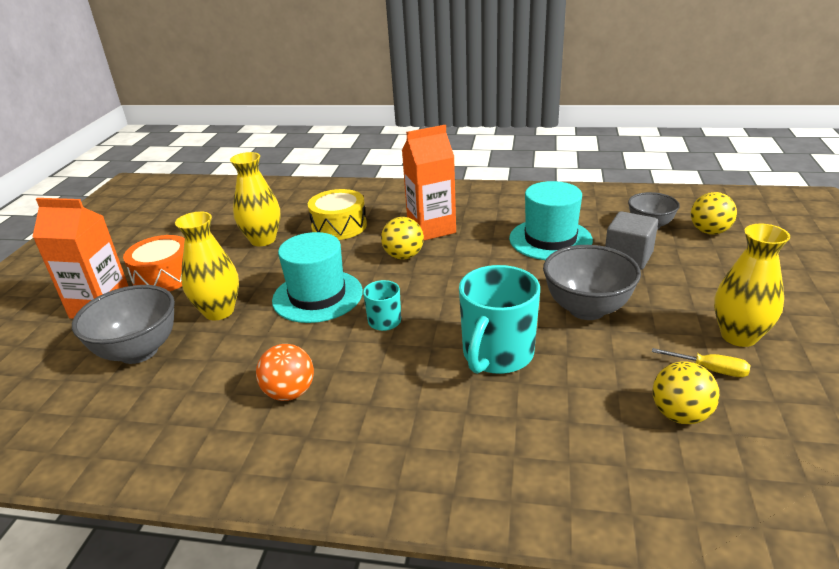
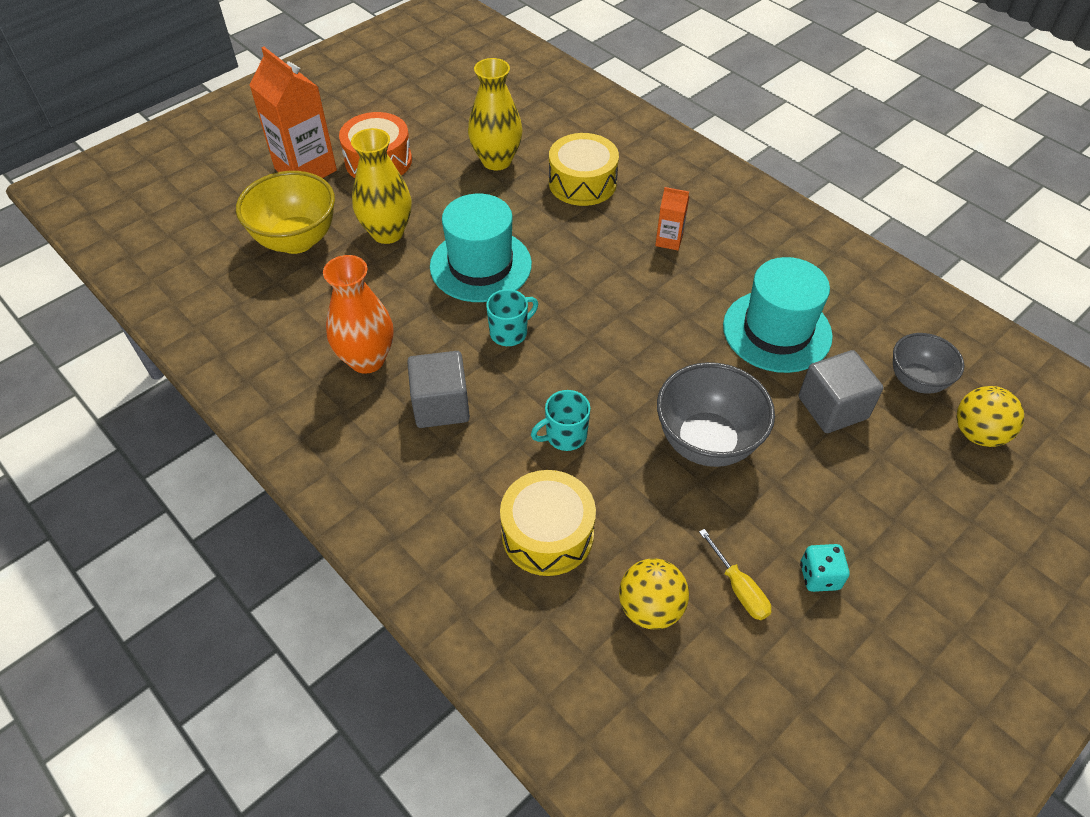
camera: 35 degrees right, 20 degrees up
grey bowl [72,285,175,364] -> yellow bowl [236,171,335,254]
orange ball [256,344,314,401] -> orange vase [323,255,393,374]
yellow ball [381,217,424,260] -> none
orange carton [402,125,456,240] -> orange carton [655,187,689,250], size x0.49
turquoise mug [459,265,540,374] -> turquoise mug [531,390,591,451], size x0.51
yellow vase [714,223,790,347] -> turquoise dice [800,544,849,592]
none -> grey cube [407,351,470,428]
none -> yellow drum [500,470,596,576]

